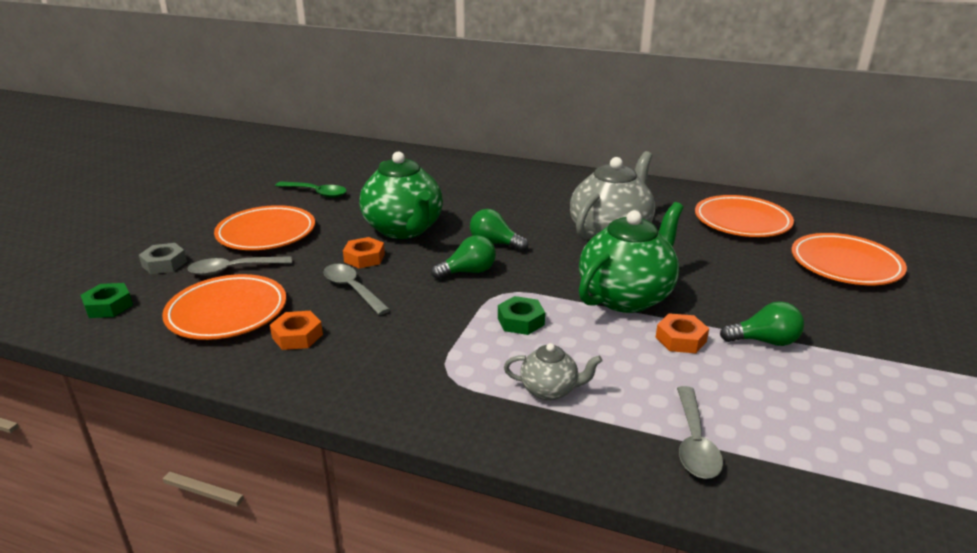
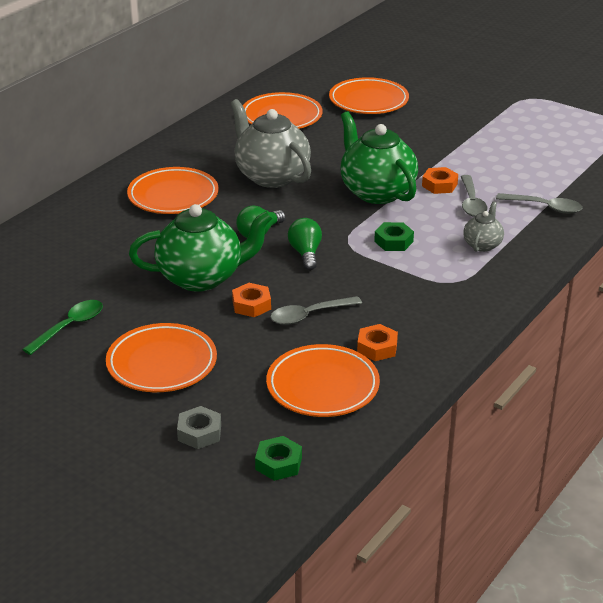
camera: 75 degrees left, 5 degrees up
grey spoon [187,256,292,276] -> grey spoon moved to [461,175,487,217]
green light bulb [720,302,804,346] -> none
none -> orange plate [127,167,219,214]

